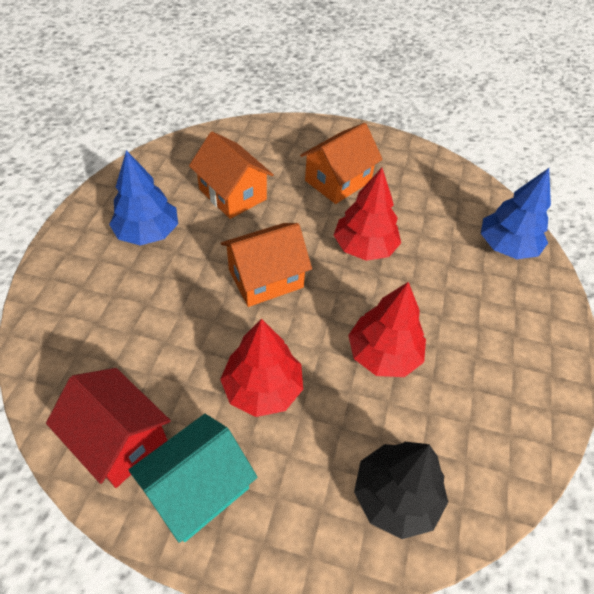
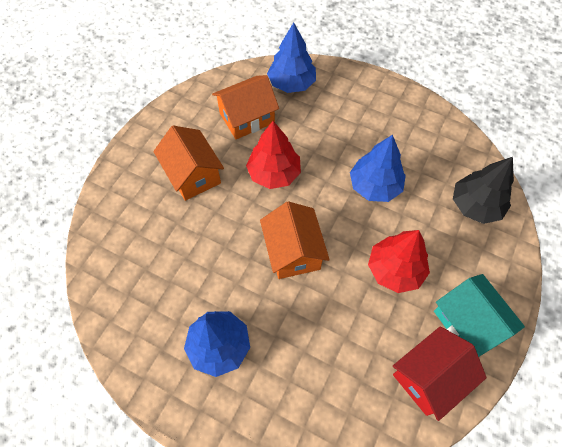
camera: 75 degrees left, 10 degrees up
orange house [189,131,274,219] -> orange house moved to [212,75,279,139]
red tree [348,282,426,377] -> blue tree [350,135,406,202]

